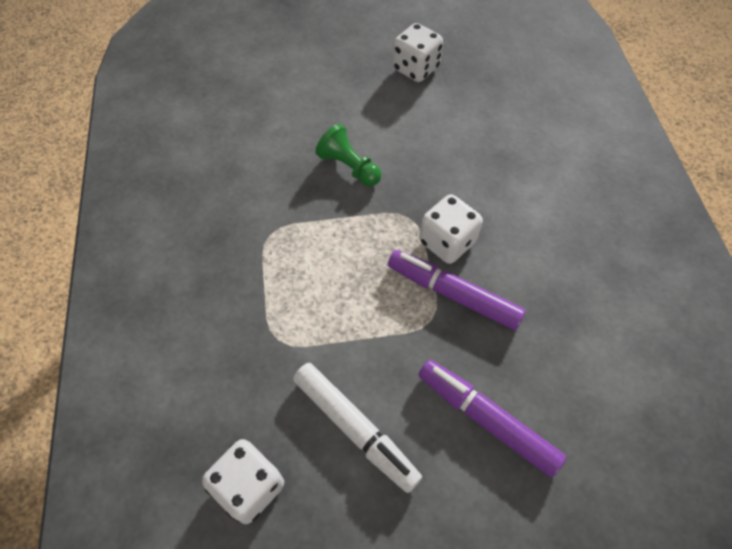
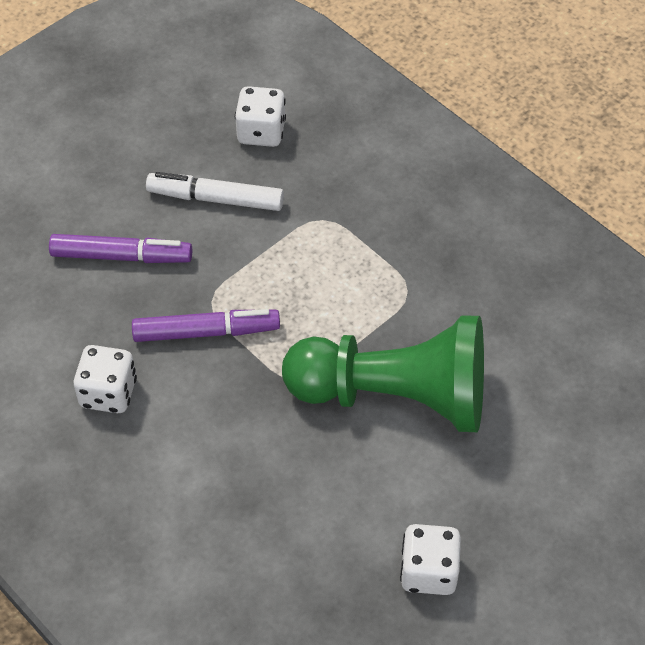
camera: 145 degrees right, 5 degrees down
green pawn [315,124,382,186] -> green pawn [282,316,484,432], size x2.42
white dice [419,194,483,264] -> white dice moved to [74,345,137,413]

